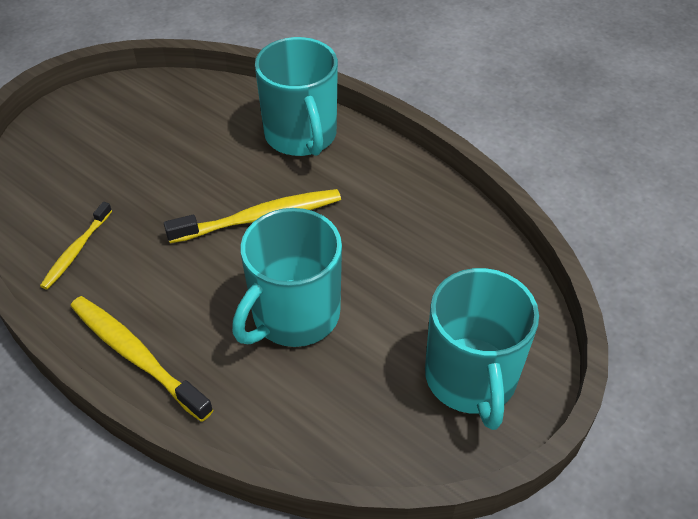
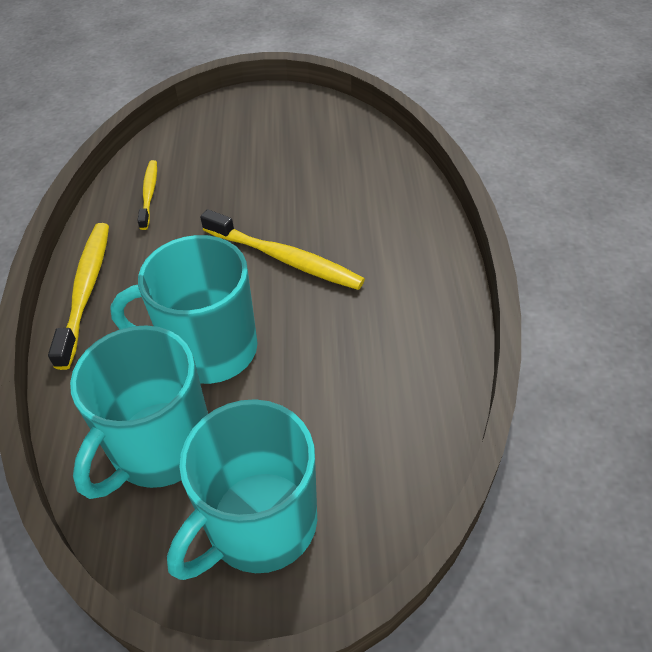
camera: 50 degrees right, 0 degrees up
yellow toothbrush [40,202,112,290] -> yellow toothbrush turned 105 degrees clockwise [137,160,157,230]
turquoise mug [255,37,338,156] -> turquoise mug moved to [70,325,208,499]

